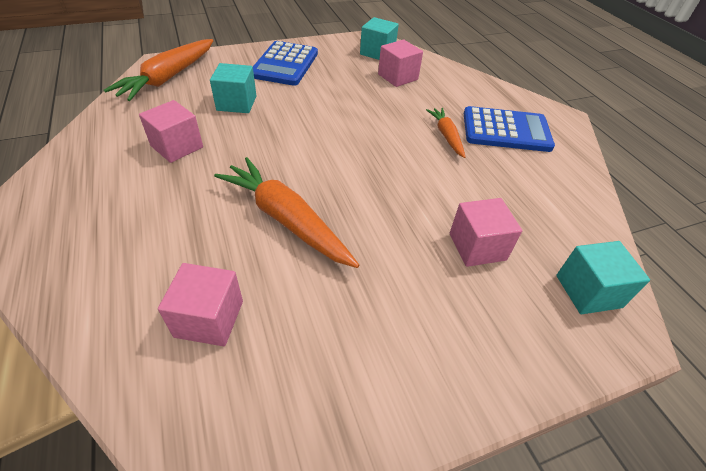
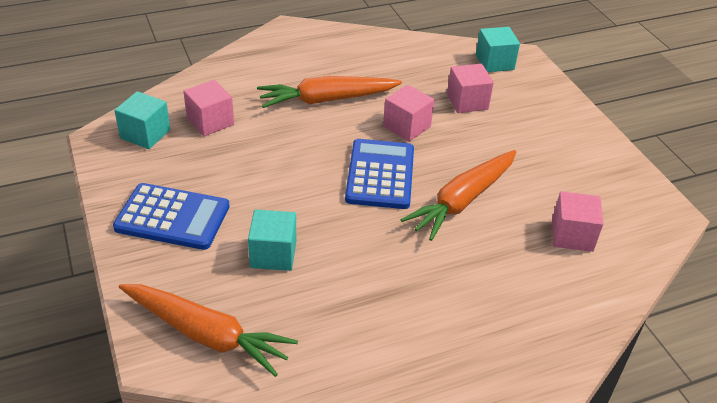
camera: 90 degrees left, 5 degrees down
pink cube [139,100,203,163] -> pink cube moved to [383,85,434,142]
orange carrot [426,108,465,158] -> orange carrot [257,76,402,108], size x1.80
blue calculator [464,106,555,152] -> blue calculator moved to [345,139,414,209]

